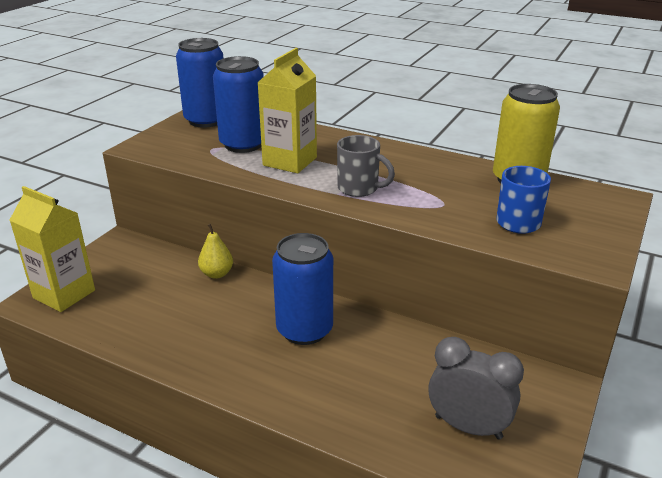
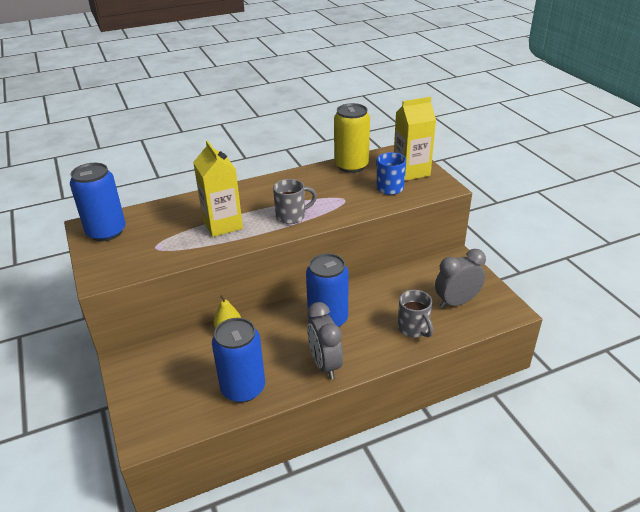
camera: 50 degrees left, 5 degrees up
yellow carton [10,186,95,312] -> yellow carton moved to [394,97,436,181]
blue can [213,56,264,153] -> blue can moved to [212,318,265,403]
none -> grey clock [307,302,343,379]
none -> grey mug [398,290,433,337]

